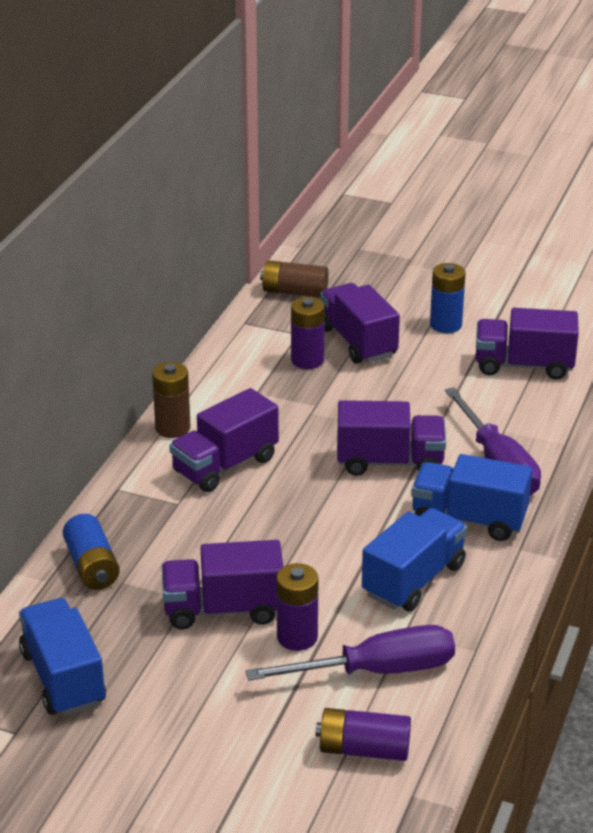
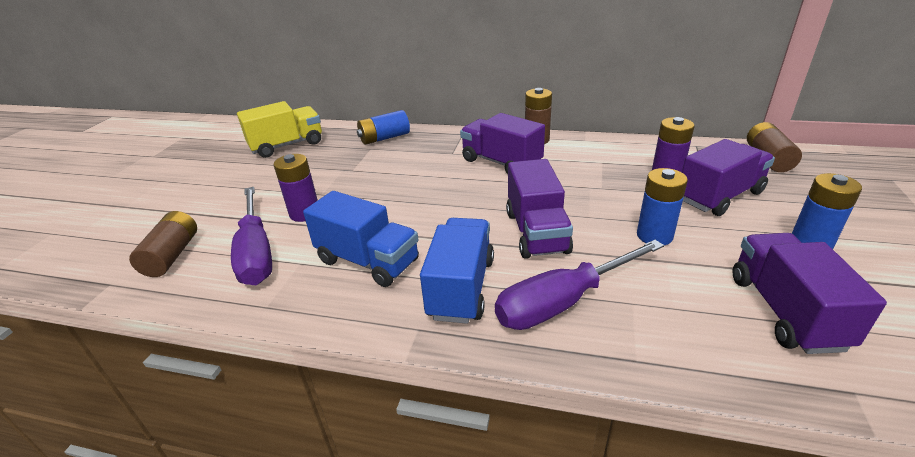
camera: 85 degrees right, 0 degrees up
blue truck [19,598,106,716] -> yellow truck [237,101,322,158]
purple truck [162,540,283,630] -> none
purple battery [315,708,411,761] -> brown battery [129,211,197,277]
none -> blue battery [637,168,688,245]

